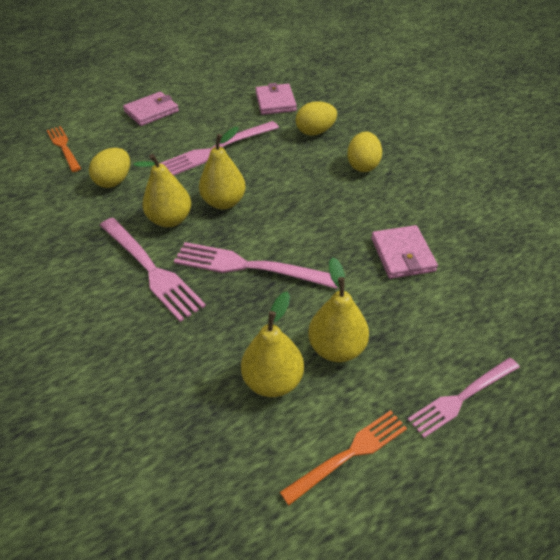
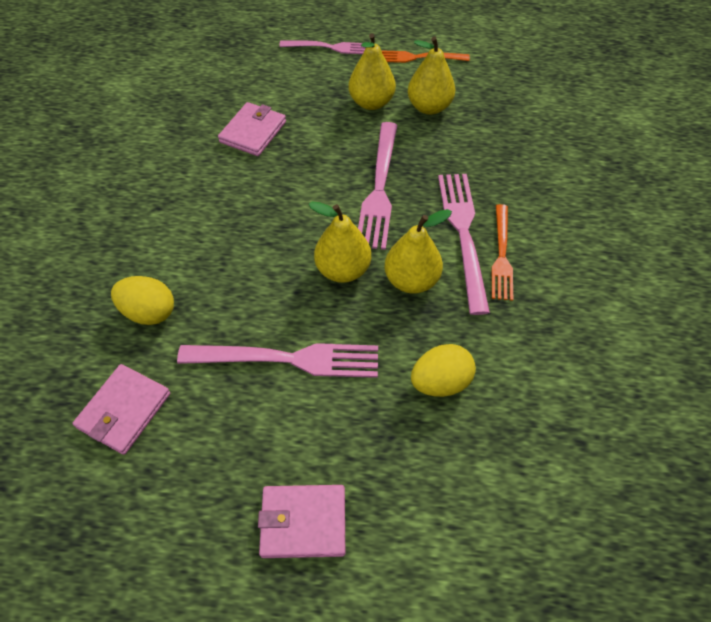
camera: 145 degrees left, 10 degrees up
orange fork [47,126,81,172] -> orange fork moved to [492,204,513,301]
pink fork [174,242,338,289] -> pink fork turned 45 degrees clockwise [358,122,397,250]
yellow egg [347,132,382,172] -> none

